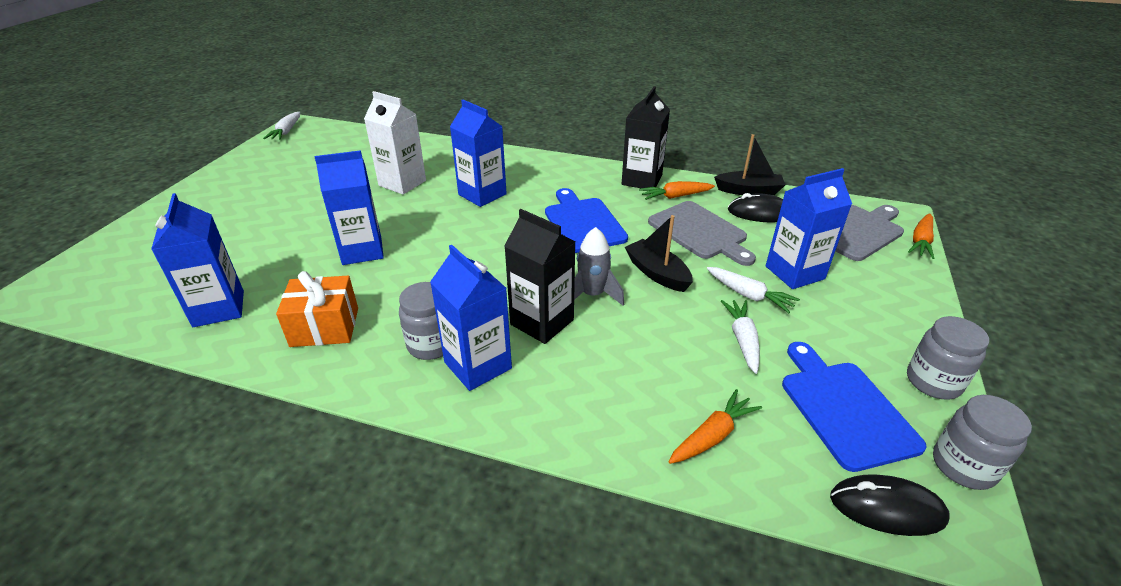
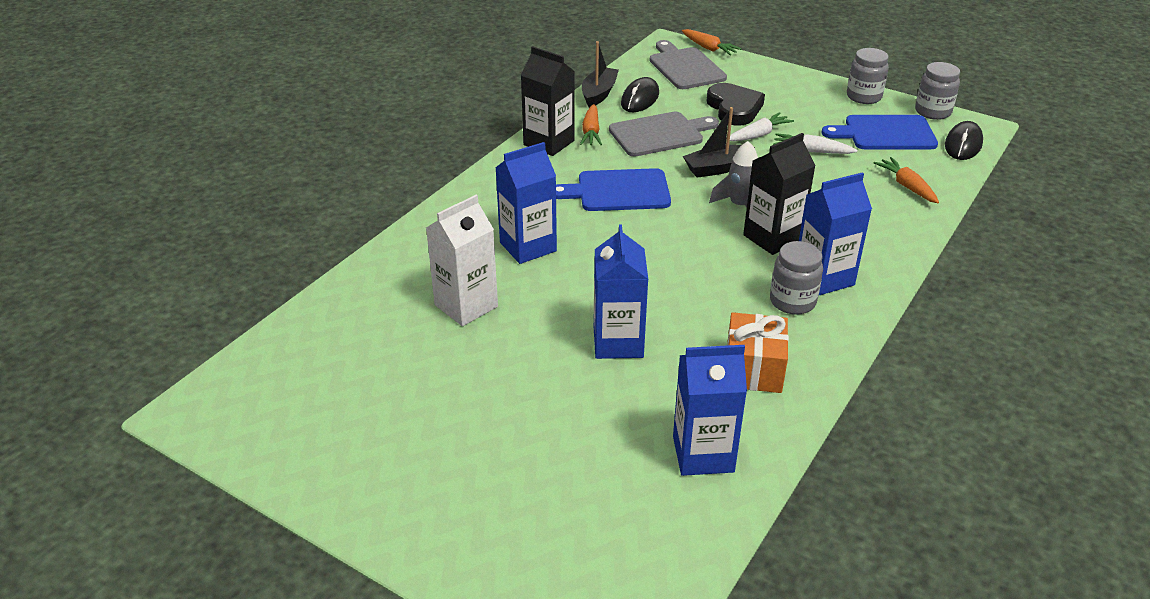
camera: 75 degrees left, 0 degrees up
white carrot [263,112,300,140] -> none
blue carton [766,168,852,289] -> black heart [707,83,765,126]

